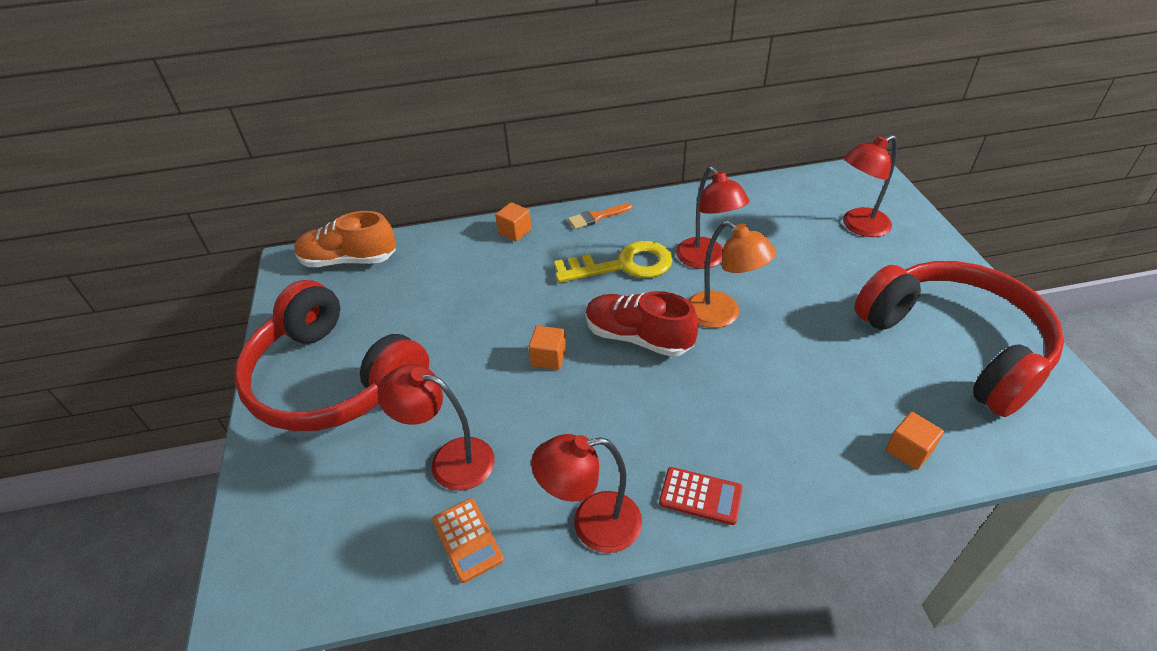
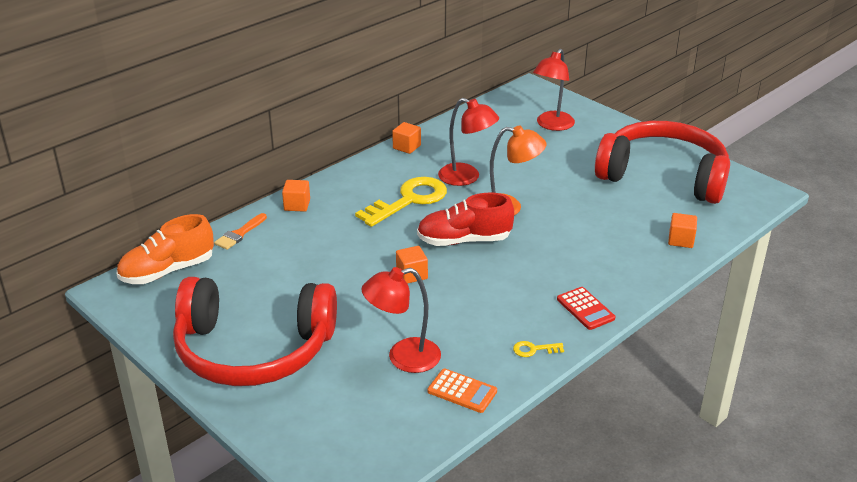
camera: 35 degrees left, 10 degrees down
red lamp [531,434,642,553] -> yellow key [513,341,564,357]
orange brush [568,203,632,229] -> orange brush moved to [214,213,267,250]
red calculator [659,467,743,525] -> red calculator turned 75 degrees clockwise [557,287,615,330]
none -> orange cube [392,122,421,154]

